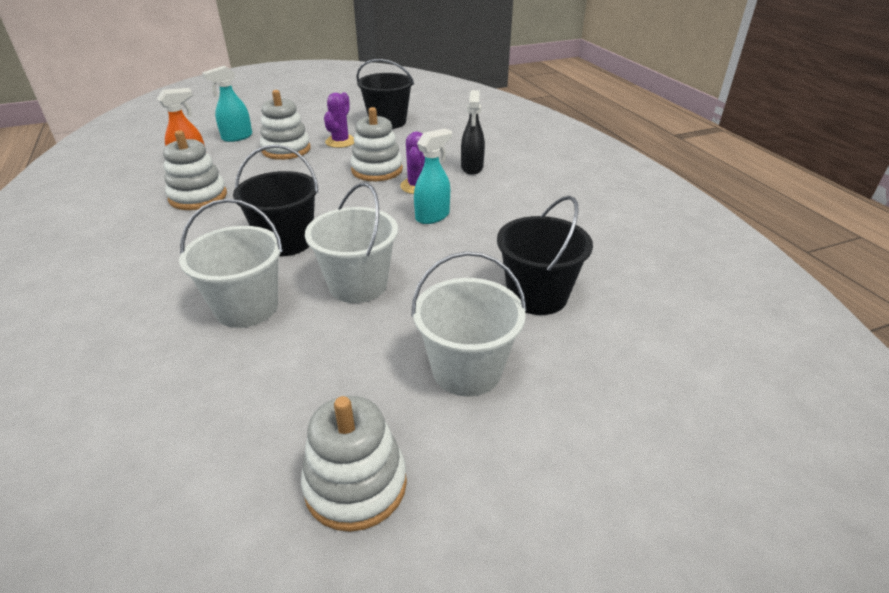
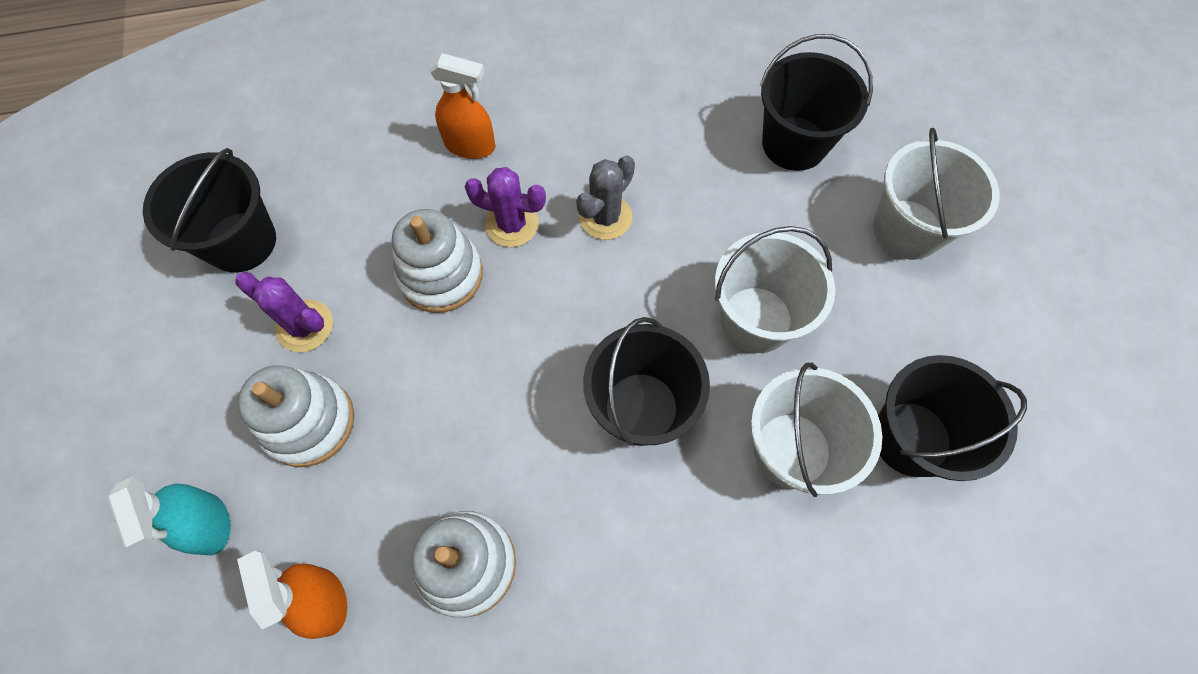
camera: 80 degrees left, 30 degrees up
white stacking toy [301,396,407,532] -> none
turquoise spray bottle [414,128,452,224] -> grey cactus [576,155,635,240]
black spray bottle [461,90,485,175] -> orange spray bottle [429,53,495,159]
none -> black bucket [878,355,1027,481]

